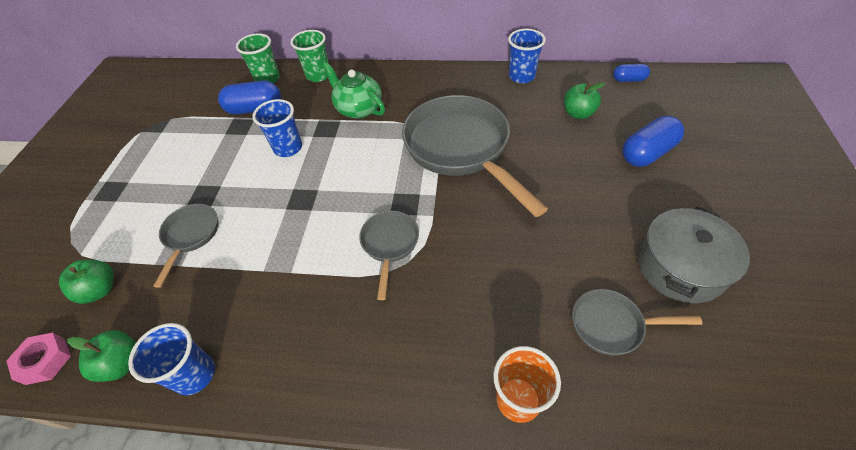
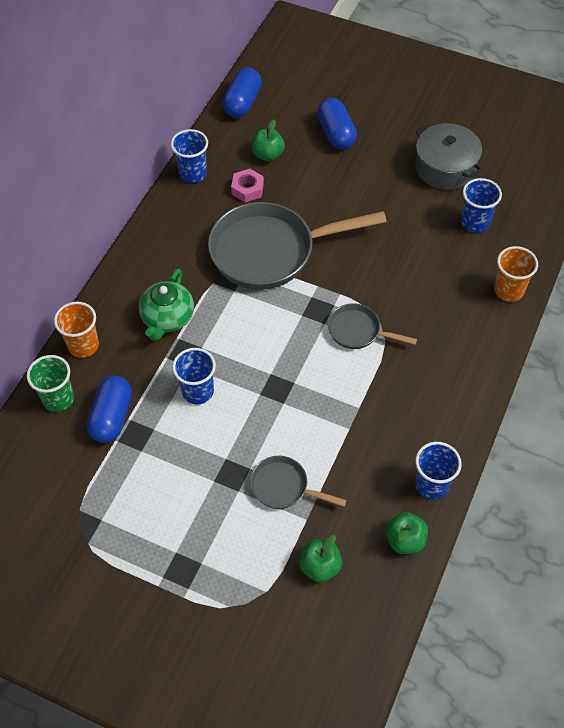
camera: 75 degrees left, 5 degrees up
pink nut [6,333,71,385] -> pink nut moved to [231,169,264,203]
green cup [290,30,329,82] -> orange cup [54,302,99,358]
green teapot [323,62,385,119] -> green teapot turned 45 degrees counterclockwise [139,269,194,341]
grey pan [572,289,702,356] -> blue cup [461,178,502,233]
blue capsule [613,64,650,82] -> blue capsule [223,67,262,118], size x1.74

